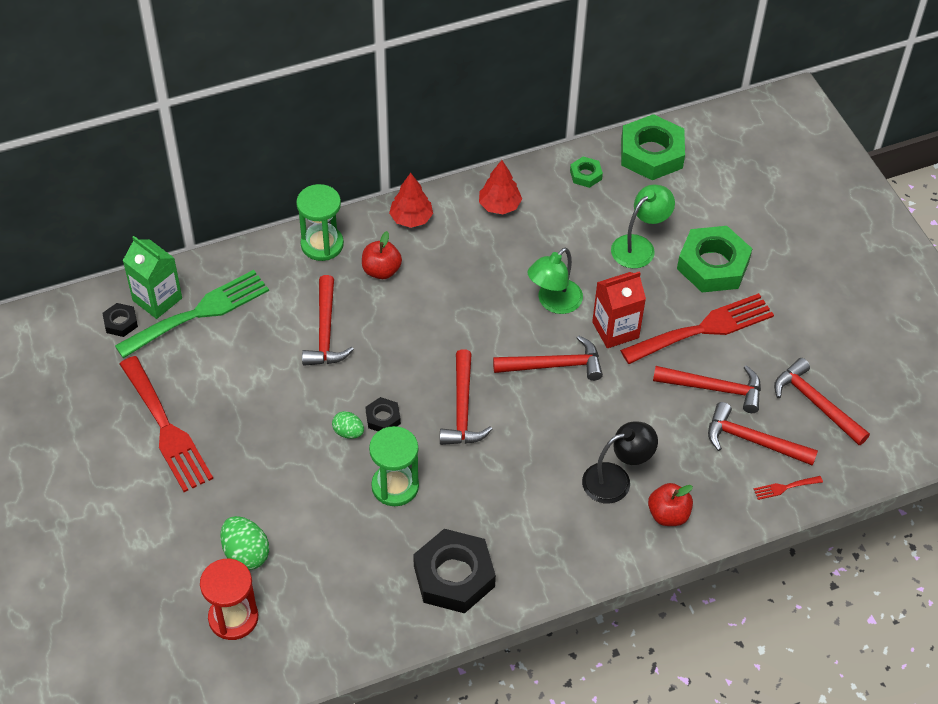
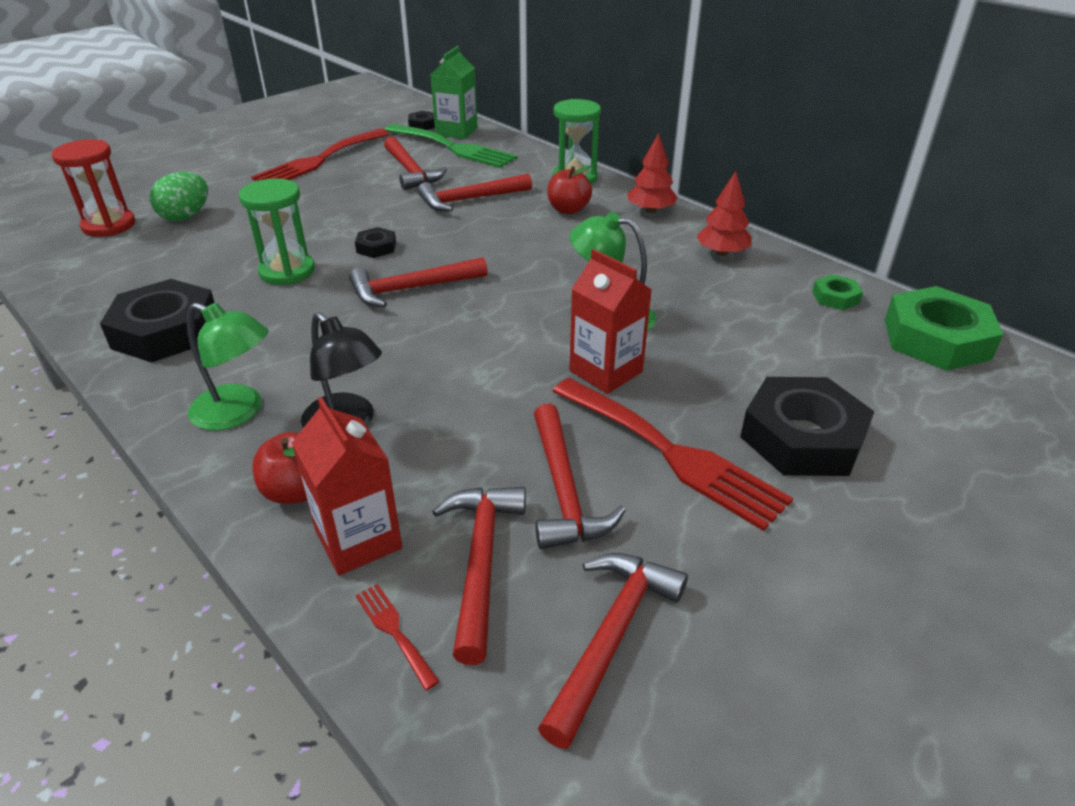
camera: 70 degrees right, 15 degrees down
green egg [332,411,364,439] -> none
red hammer [493,335,603,381] -> red hammer moved to [384,137,447,190]
green lamp [611,185,675,268] -> green lamp moved to [187,302,269,430]
green nut [677,226,752,293] -> black nut [740,377,875,476]
none -> red carton [292,397,402,576]

